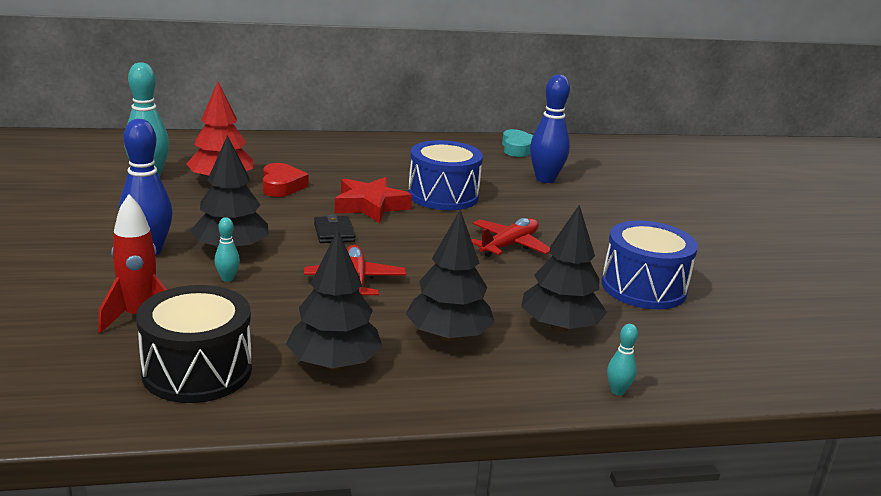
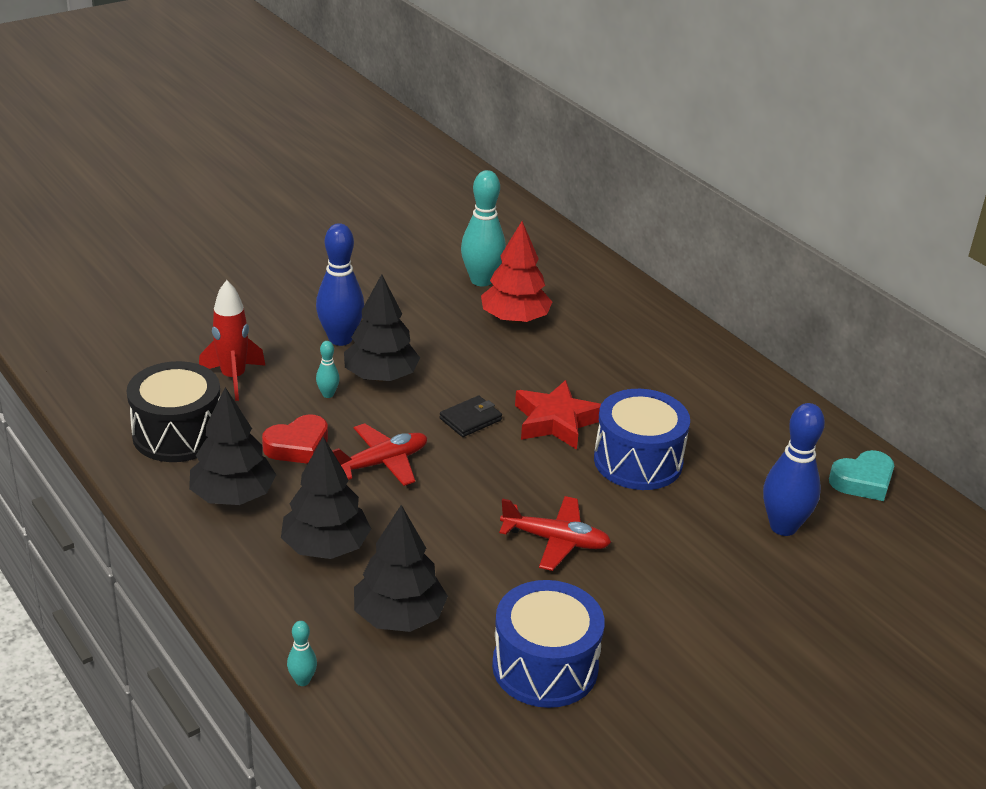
camera: 65 degrees right, 10 degrees up
red heart [263,163,309,197] -> red heart moved to [262,414,328,464]

